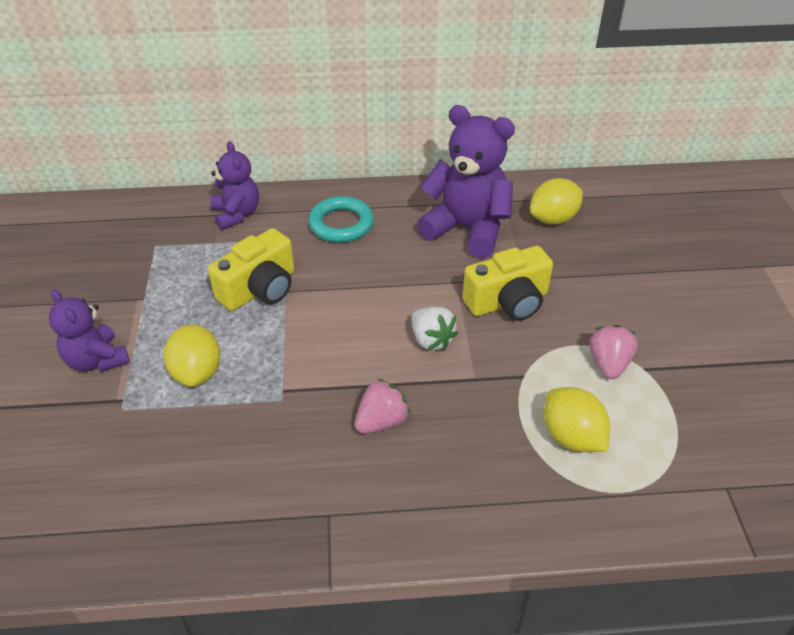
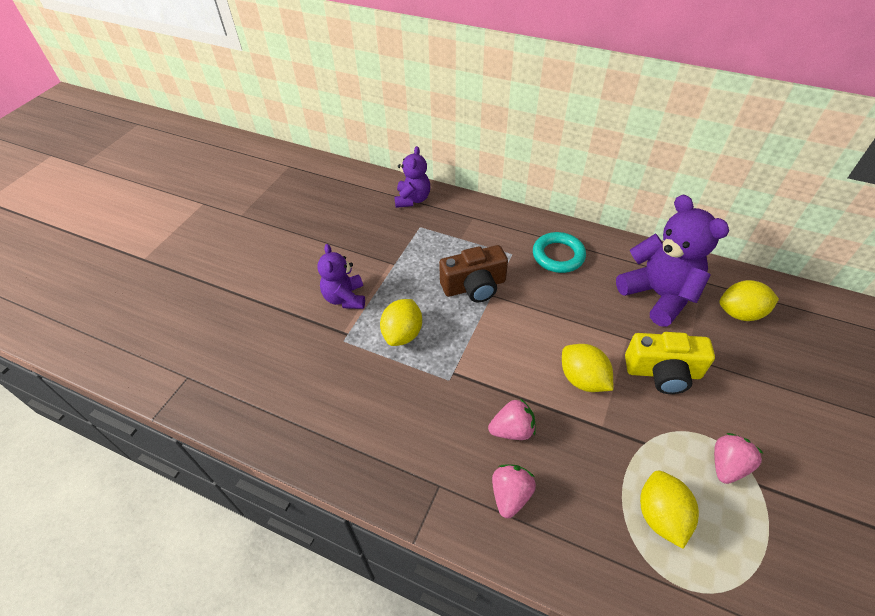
camera: 30 degrees right, 5 degrees up
yellow camera [208,228,294,311] -> brown camera [439,245,508,302]
purple teddy bear [210,141,259,230] -> purple teddy bear moved to [394,146,430,208]
white strawberry [411,307,458,351] -> yellow lemon [562,344,613,392]
none -> pink strawberry [492,464,536,518]

